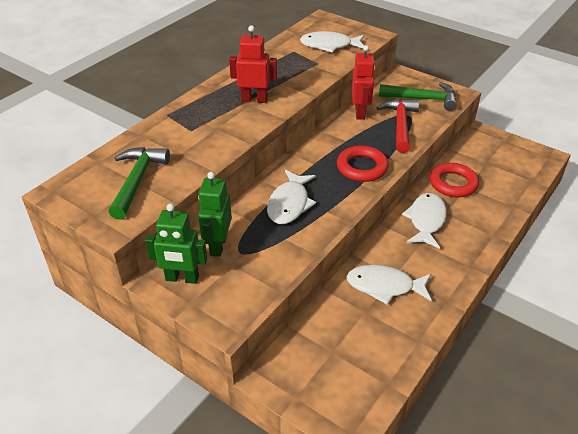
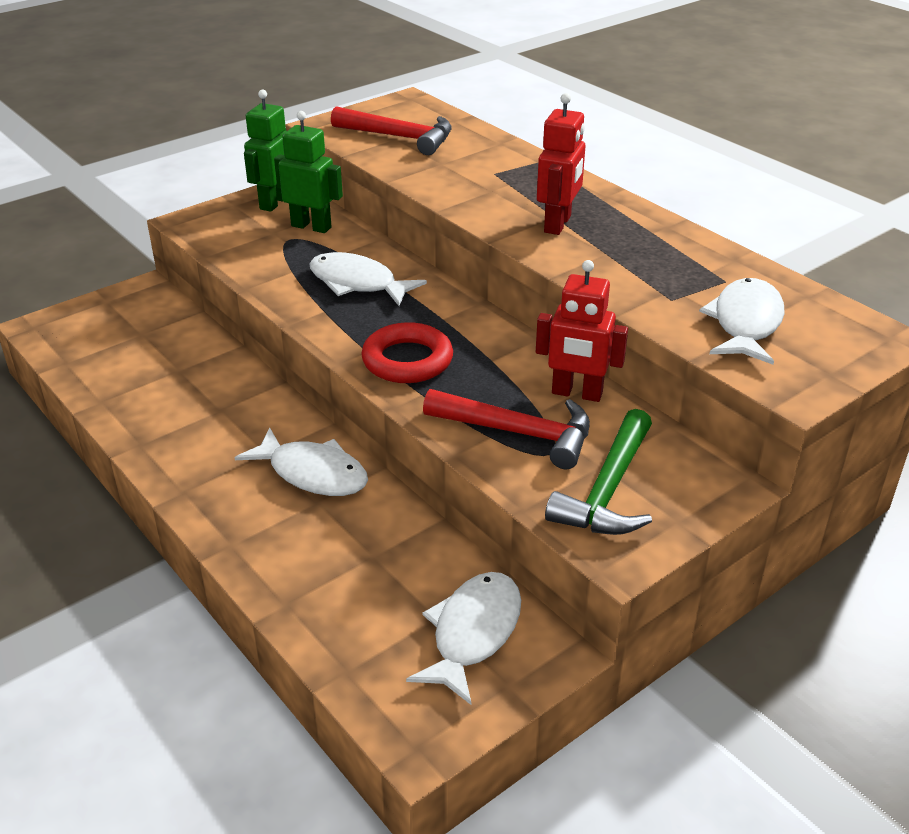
camera: 105 degrees right, 5 degrees down
green hammer [109,147,170,220] -> red hammer [331,106,452,155]
white fish [346,265,432,304] -> white fish moved to [406,572,521,705]
red ring [430,163,479,197] -> none

